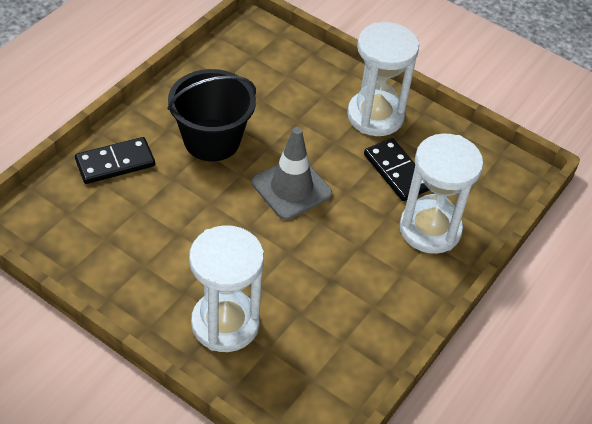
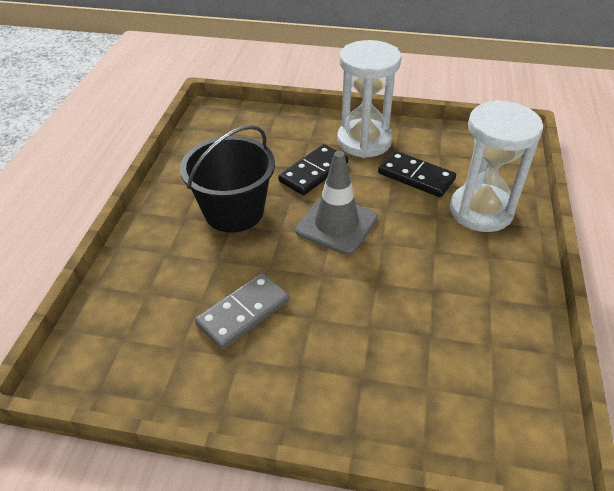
camera: 20 degrees left, 5 degrees down
black domino [75,137,155,184] -> black domino moved to [278,144,349,195]
white hourglass [189,225,264,352] -> none
none -> grey domino [195,273,289,349]

